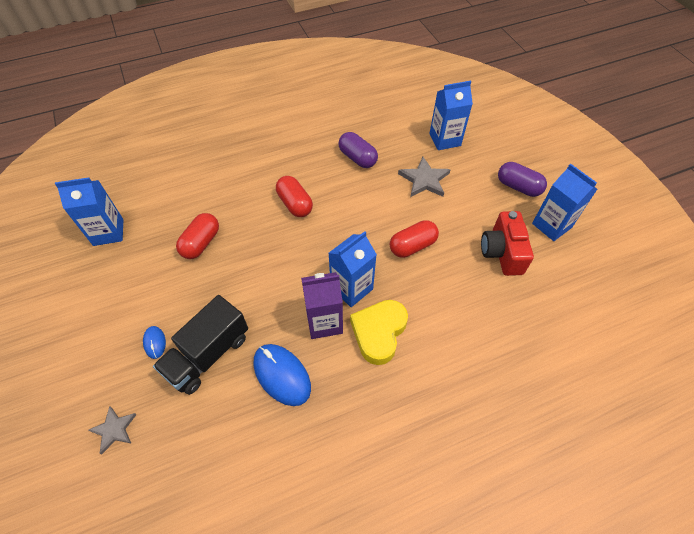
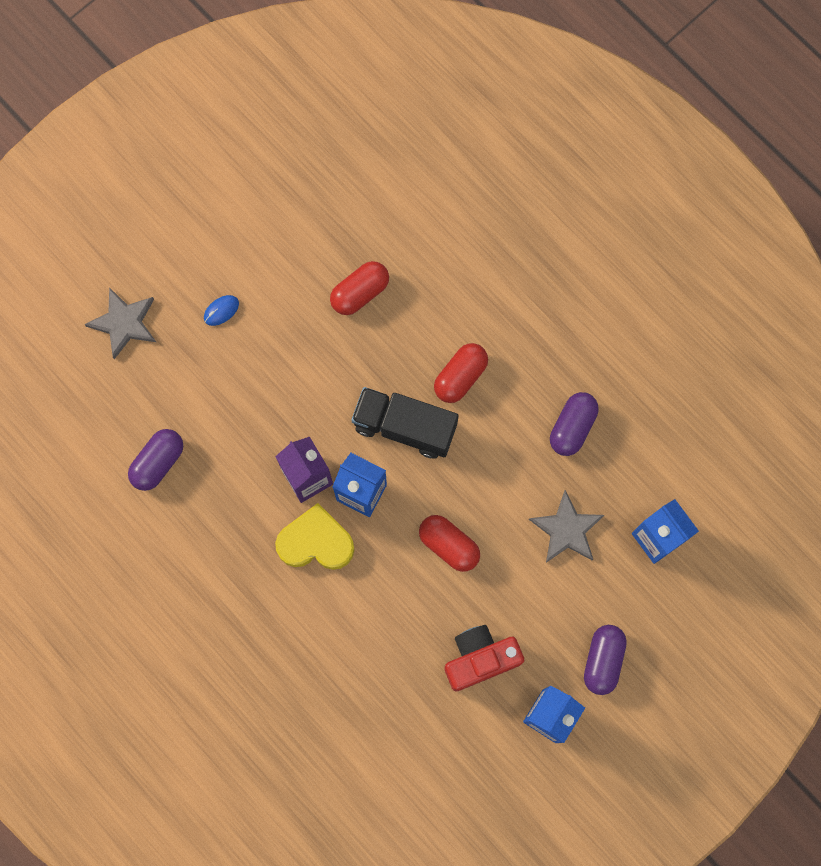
camera: 70 degrees right, 20 degrees up
blue carton [55,177,123,246] -> none
grey star [88,406,137,454] -> grey star [84,287,156,359], size x1.56
black truck [153,295,248,395] -> black truck moved to [351,387,459,459]
red capsule [176,213,219,259] -> red capsule turned 45 degrees counterclockwise [330,261,389,315]
blue mouse [254,344,311,406] -> none
none -> purple capsule [128,429,183,491]

